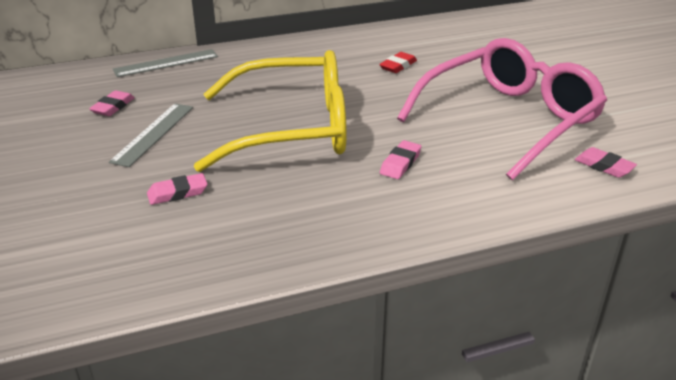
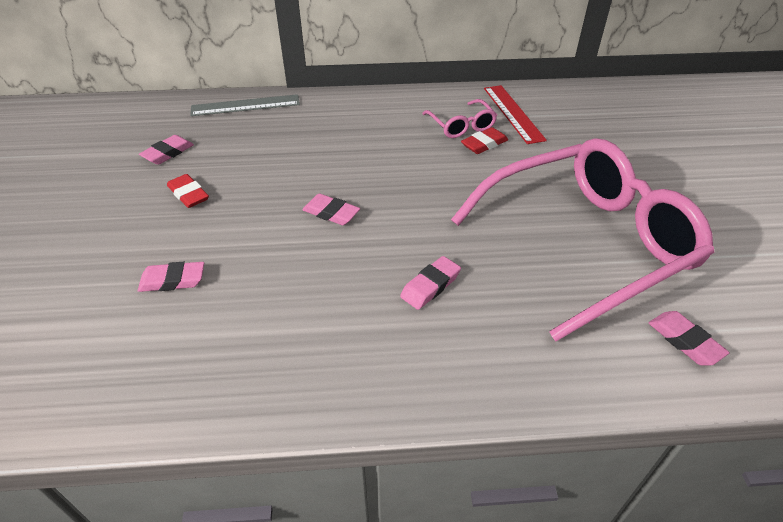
camera: 15 degrees right, 10 degrees up
grey ruler [109,103,193,167] -> red eraser [167,174,209,208]
yellow glasses [194,50,347,172] -> pink eraser [302,194,360,225]
none -> pink glasses [422,99,497,138]
none -> red ruler [484,85,547,144]

